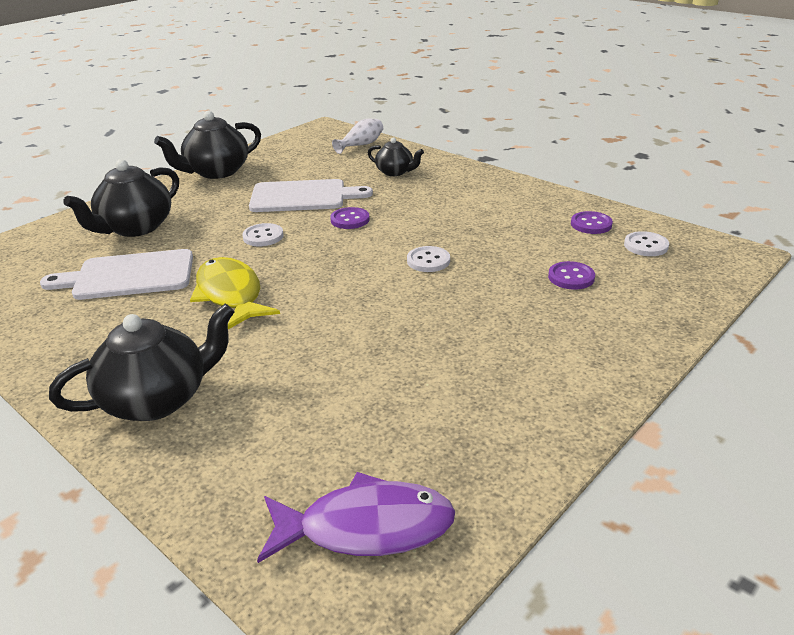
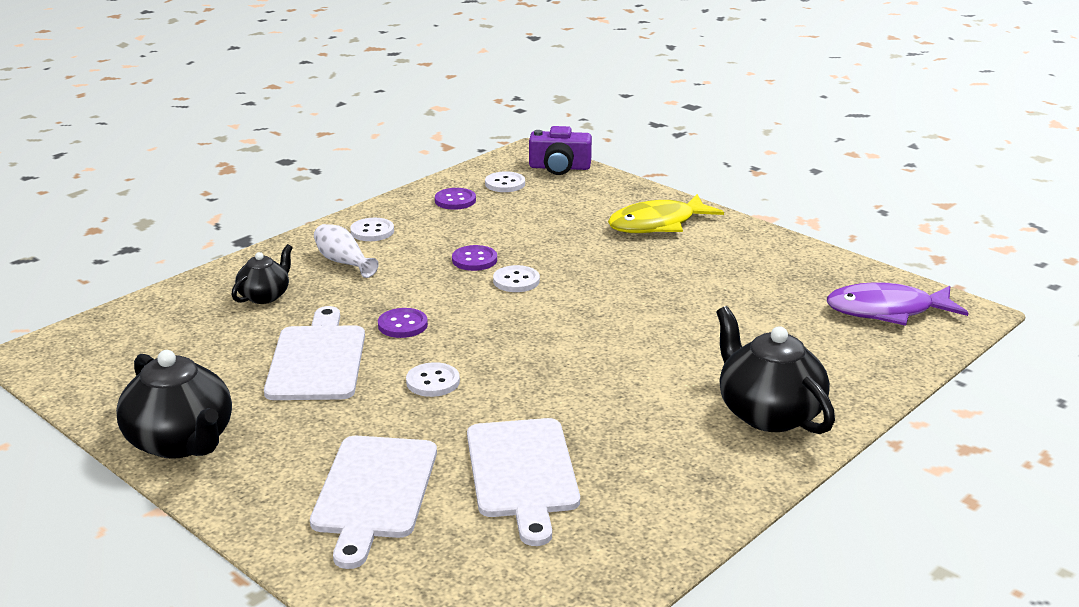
camera: 90 degrees left, 5 degrees down
black teapot [63,159,179,237] -> white cutting board [310,436,437,569]
yellow fish [190,257,280,329] -> yellow fish moved to [608,194,724,233]
purple fish [257,472,455,563] -> purple fish turned 90 degrees counterclockwise [827,282,968,326]
white vase [332,119,383,154] -> white vase moved to [314,224,379,278]
purple button [548,261,595,290] -> purple button moved to [452,245,497,271]
none -> white button [350,218,394,241]
none -> purple camera [529,126,592,175]

